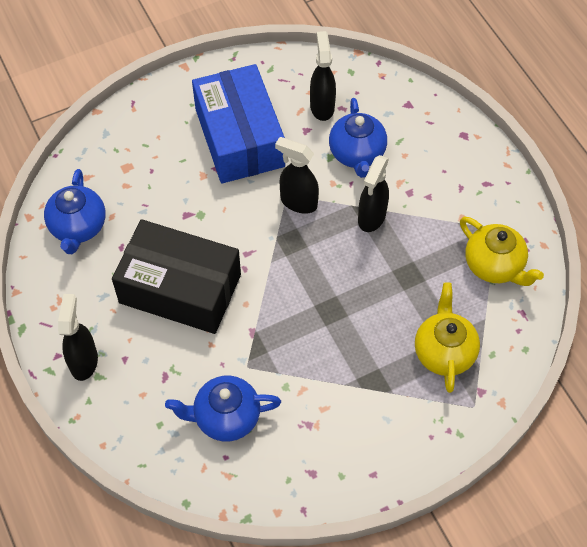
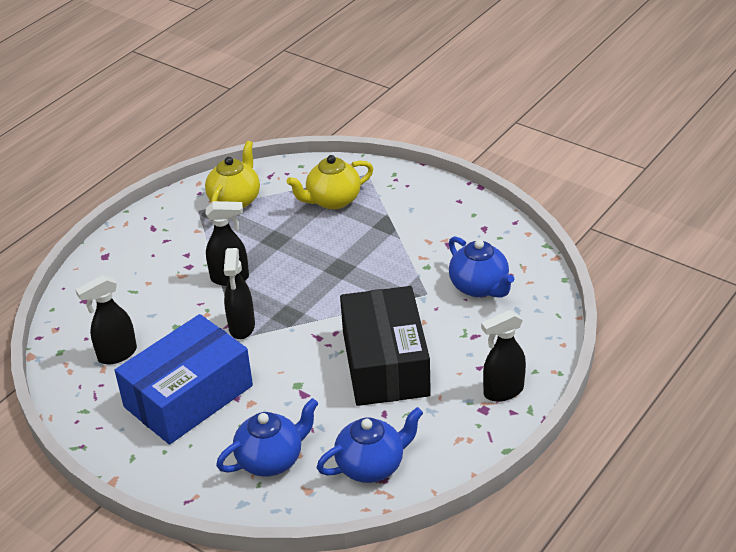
camera: 115 degrees left, 20 degrees down
blue teapot [329,98,387,178] -> blue teapot moved to [216,398,318,477]

